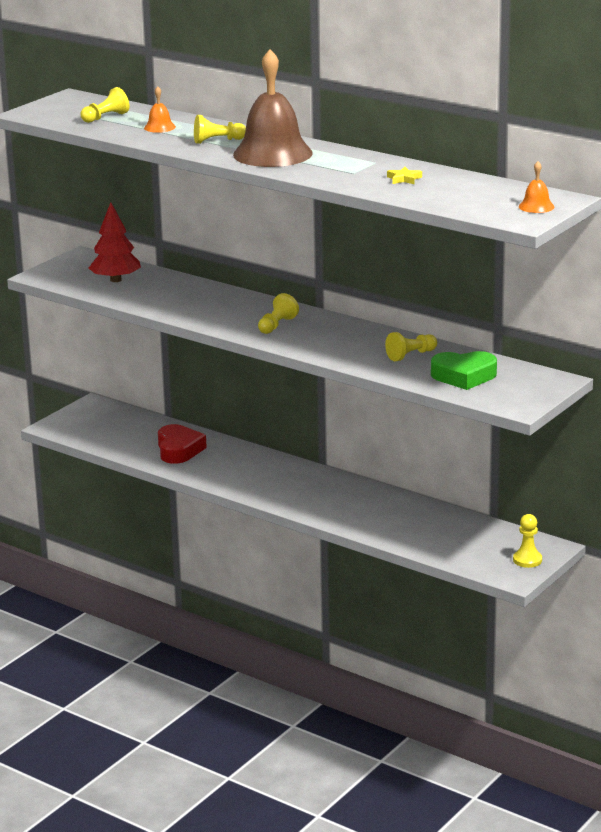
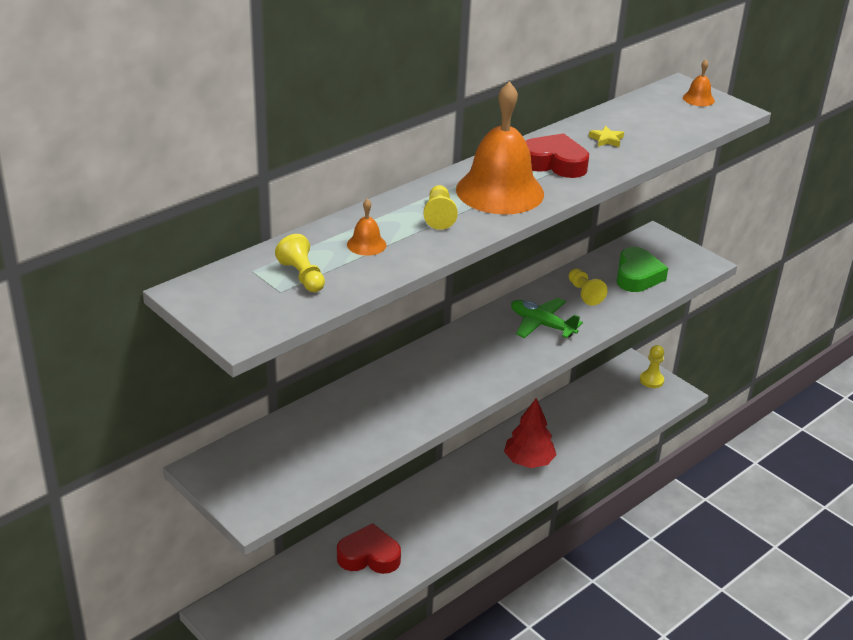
camera: 80 degrees left, 10 degrees up
red tree [89,202,141,282] -> red tree moved to [504,398,556,468]
brown bell [233,49,313,167] -> orange bell [456,81,544,214]
yellow pawn [258,293,299,334] -> none
none -> green plane [511,298,583,338]
none -> red heart [526,133,589,178]

